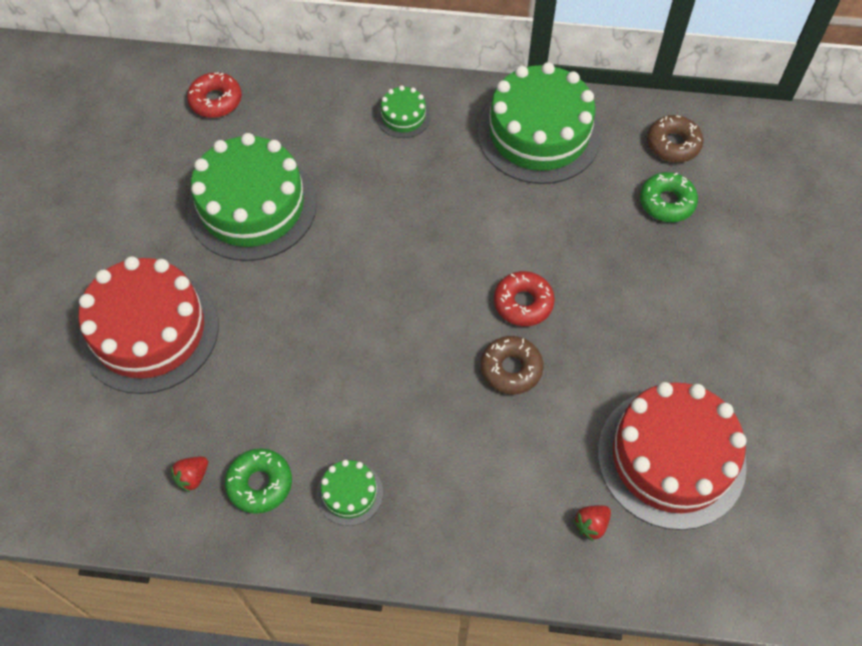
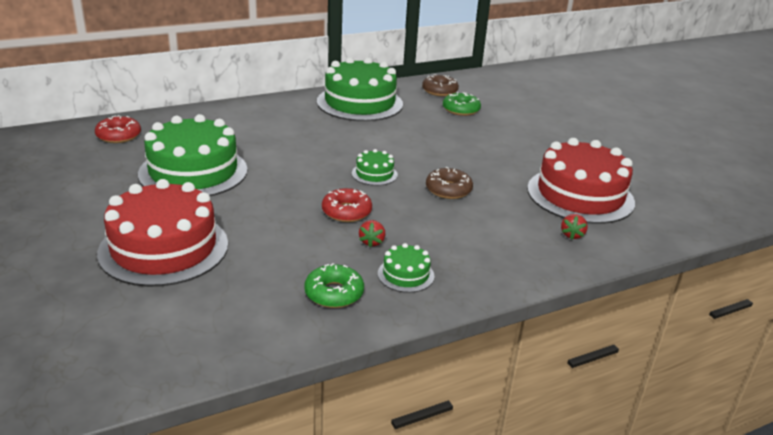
camera: 35 degrees left, 30 degrees down
red strawberry [171,457,208,492] -> red strawberry moved to [359,220,385,247]
green cake [377,85,431,138] -> green cake moved to [352,149,398,186]
red donut [494,271,555,326] -> red donut moved to [322,188,372,222]

